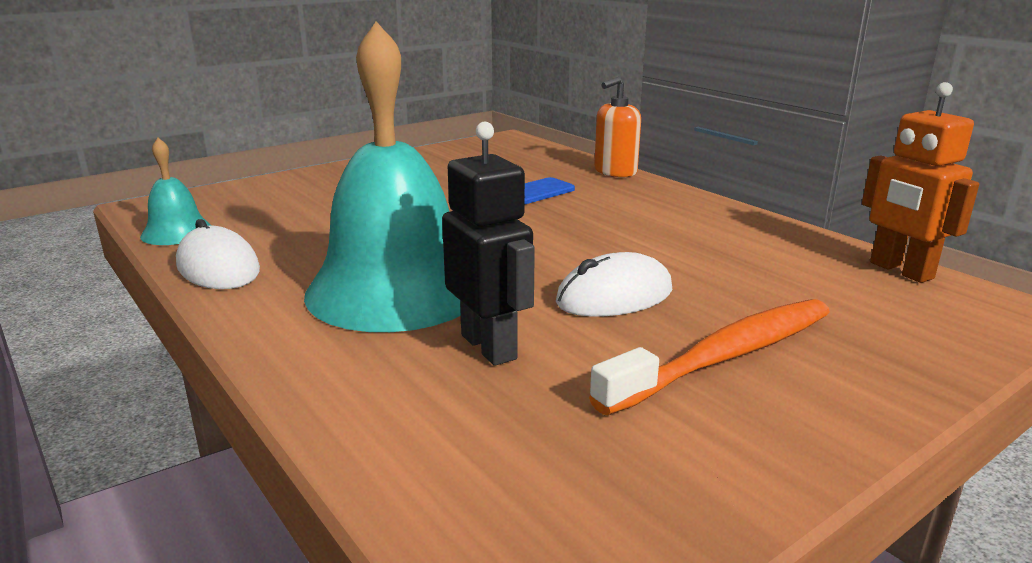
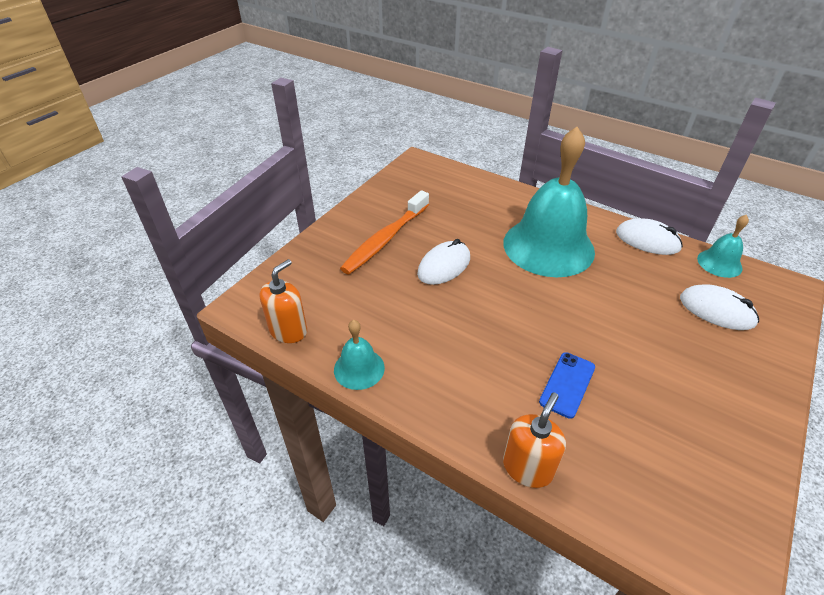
camera: 160 degrees right, 20 degrees up
black robot [442,122,535,366] -> none
orange robot [862,82,979,283] -> orange soap dispenser [259,259,307,343]
none -> turquoise bell [334,320,385,390]
none -> white mouse [680,284,759,330]

